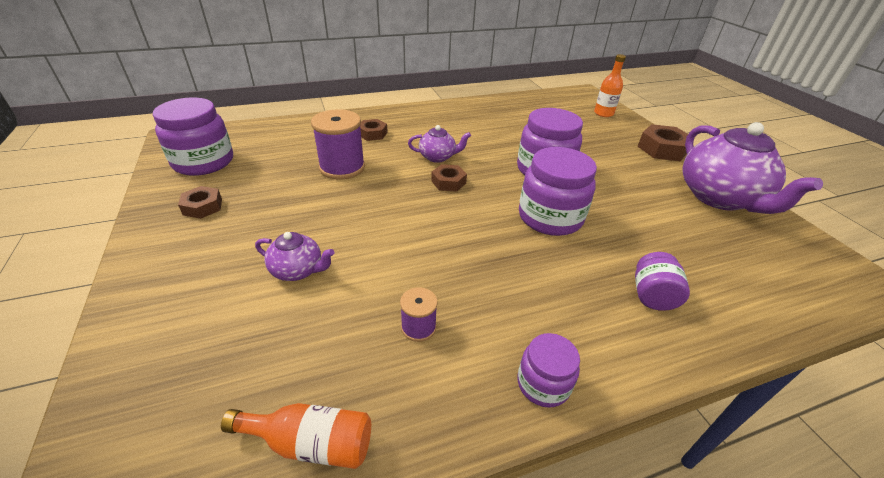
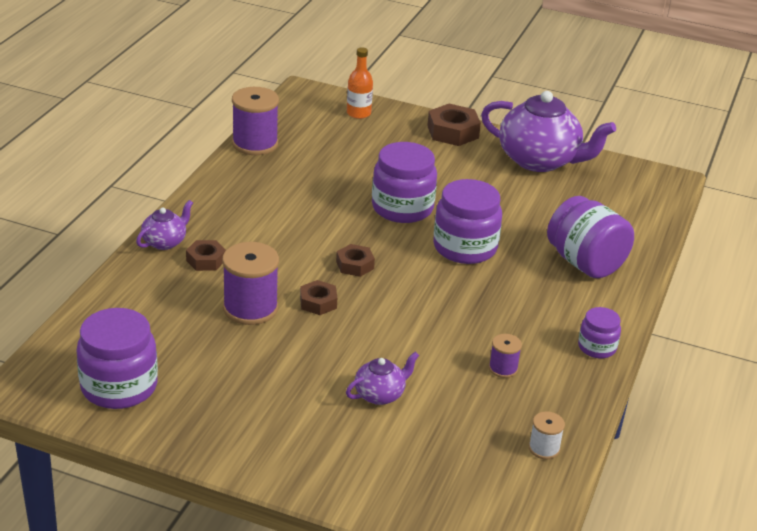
camera: 50 degrees left, 5 degrees down
brown nut [178,186,222,219] -> brown nut moved to [300,280,337,315]
orange bottle [221,403,371,469] -> white spool [529,411,565,459]
purple teapot [408,125,471,163] -> purple teapot moved to [136,200,193,250]
purple jar [635,252,690,311] -> purple jar [547,196,634,278], size x1.82
none -> purple spool [232,87,279,155]

